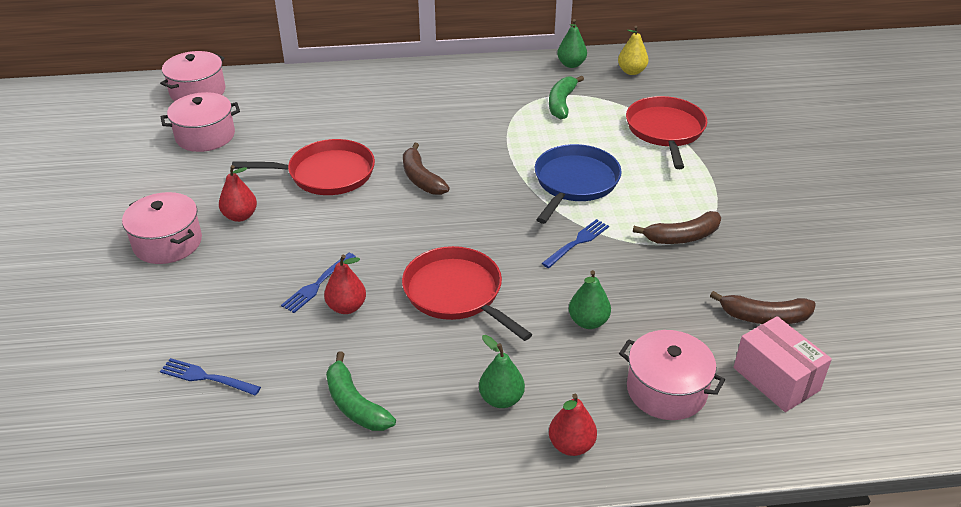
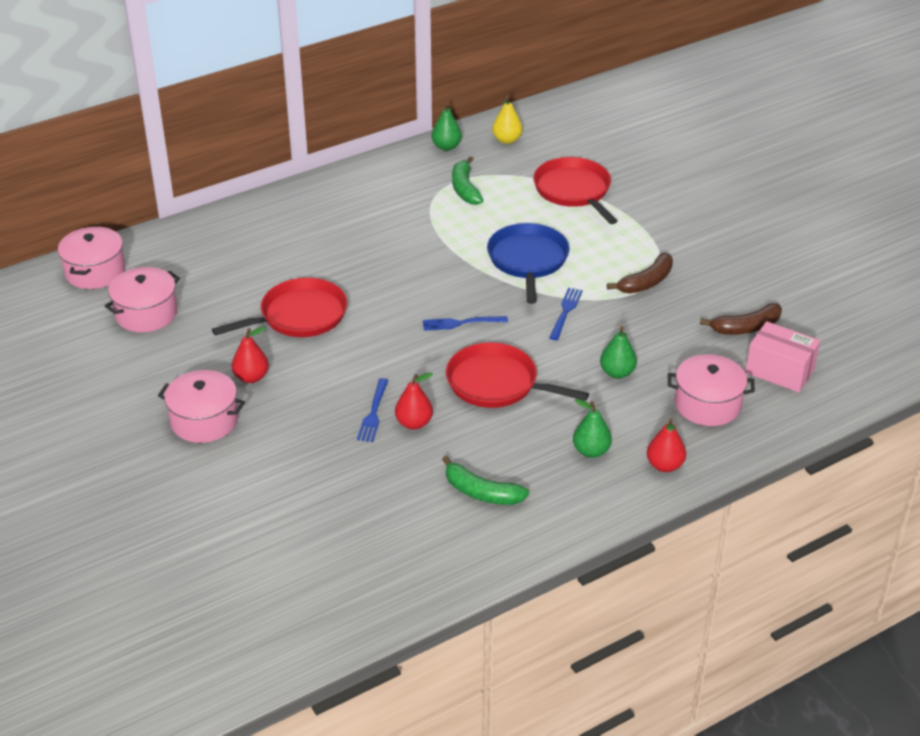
camera: 25 degrees left, 0 degrees up
blue fork [160,358,261,396] -> blue fork moved to [423,316,508,331]
brown banana [403,143,450,195] -> none

